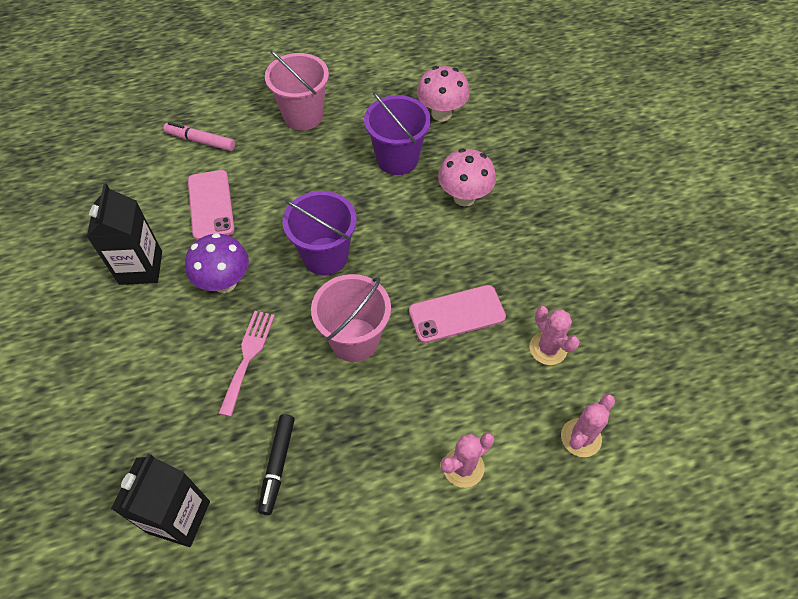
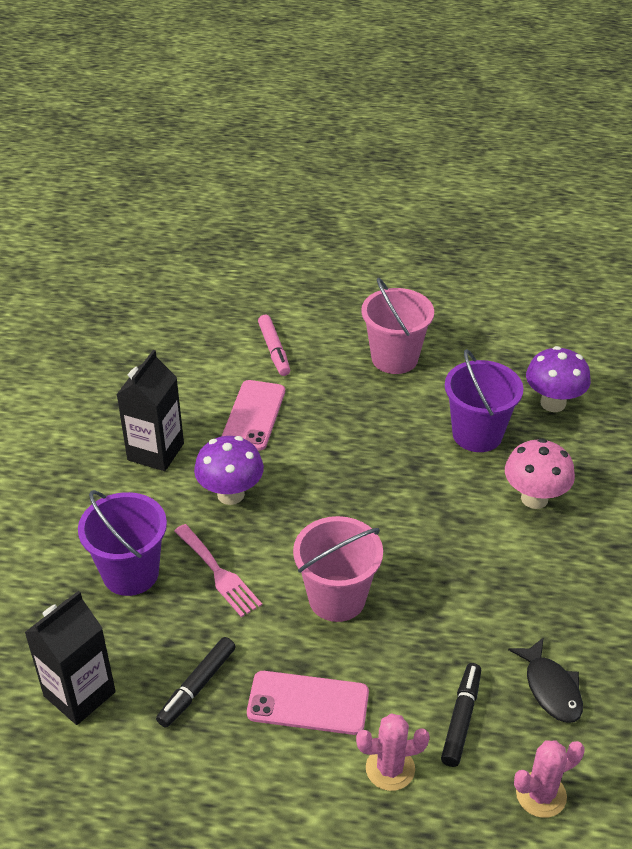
camera: 25 degrees right, 15 degrees down
pink marker [164,122,235,151] -> pink marker turned 150 degrees counterclockwise [258,315,290,376]
pink fork [218,311,275,417] -> pink fork turned 105 degrees clockwise [174,524,262,617]
purple bucket [283,191,357,275] -> purple bucket moved to [78,490,167,596]
pink phone [409,285,506,343] -> pink phone moved to [247,671,369,735]
pink mushroom [417,66,470,121] -> purple mushroom [526,346,591,412]
pink cactus [530,306,580,365] -> black fish [508,637,583,723]
none -> black marker [441,663,481,767]

